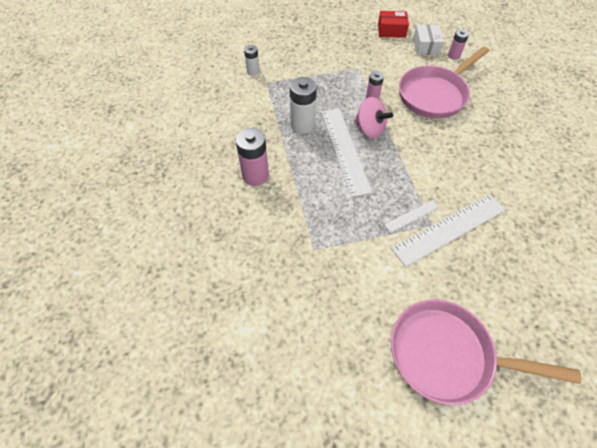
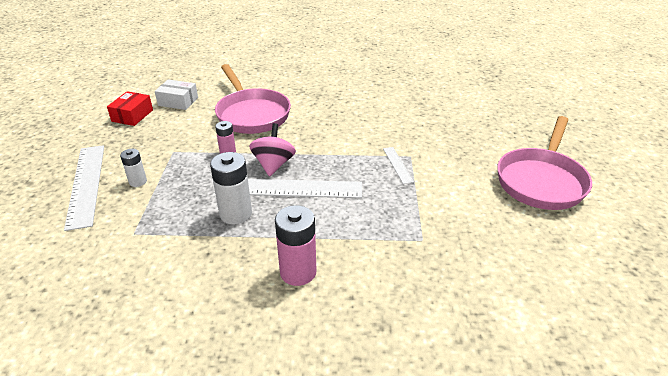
camera: 75 degrees left, 20 degrees down
white battery [244,45,260,76] -> white battery moved to [120,149,147,187]
pink spinning top [354,97,393,138] -> pink spinning top turned 45 degrees counterclockwise [249,123,296,177]
white ruler [391,194,505,267] -> white ruler moved to [64,145,104,231]
pink battery [448,29,469,60] -> none

